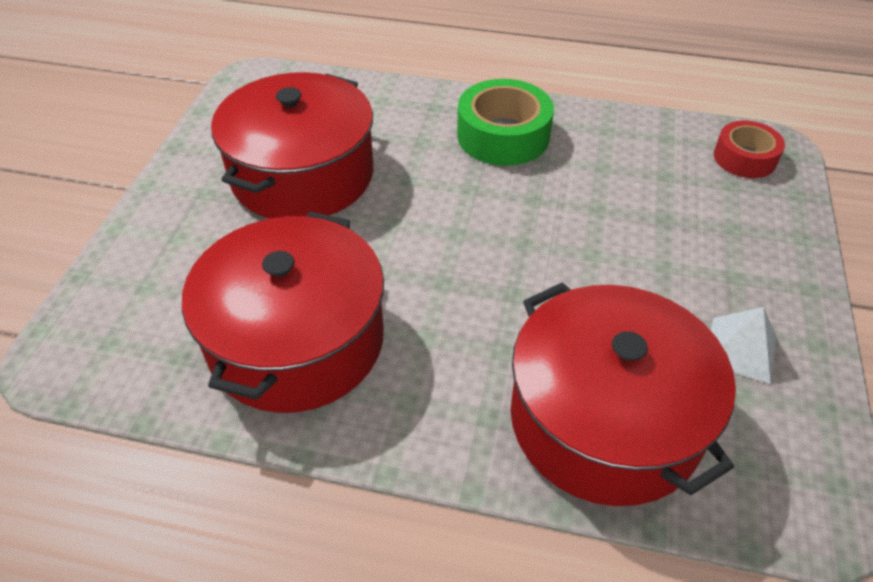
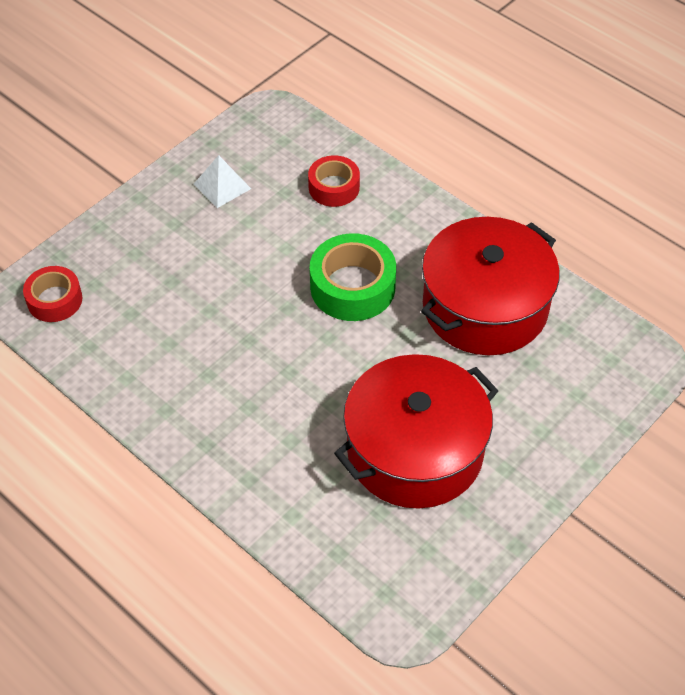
camera: 150 degrees left, 5 degrees up
green tape [457,79,554,166] -> green tape moved to [310,233,396,321]
red pot [511,282,736,506] -> red tape [308,155,360,207]

